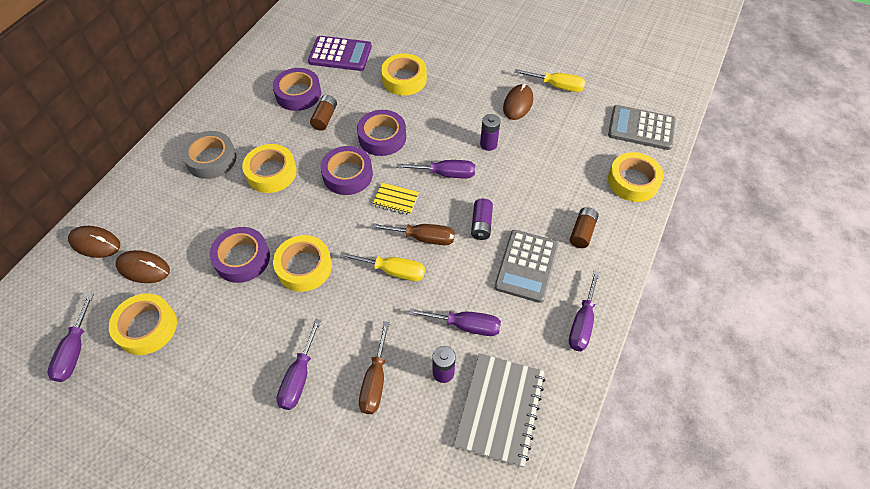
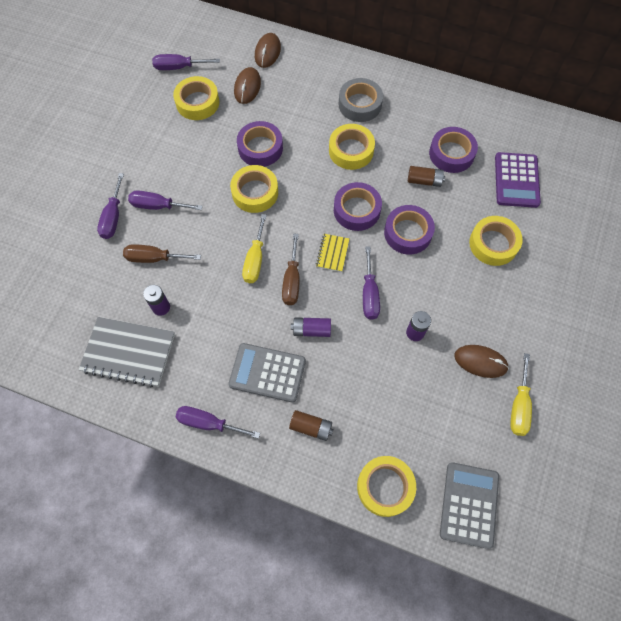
camera: 85 degrees right, 10 degrees up
purple screwdriver [409,308,501,336] -> purple screwdriver moved to [97,173,124,239]

